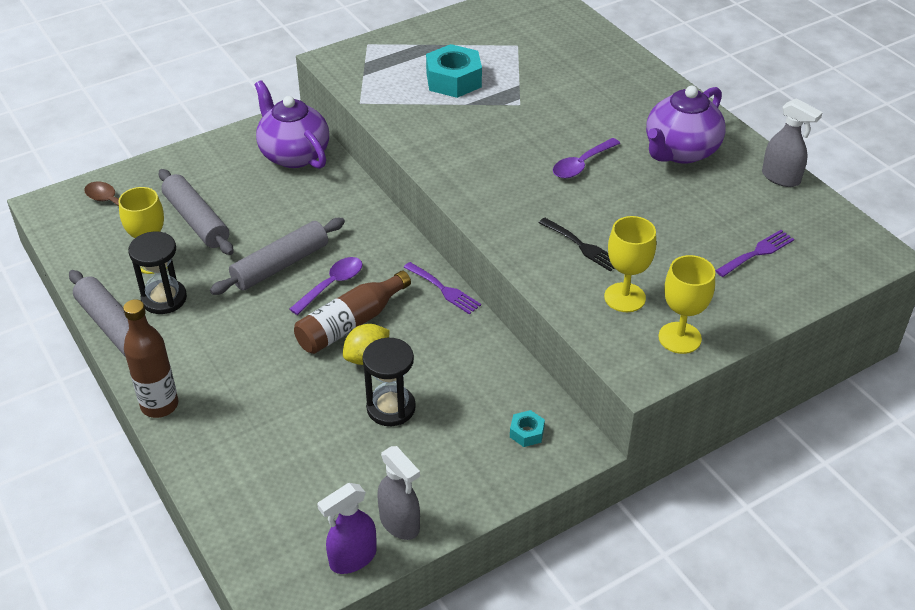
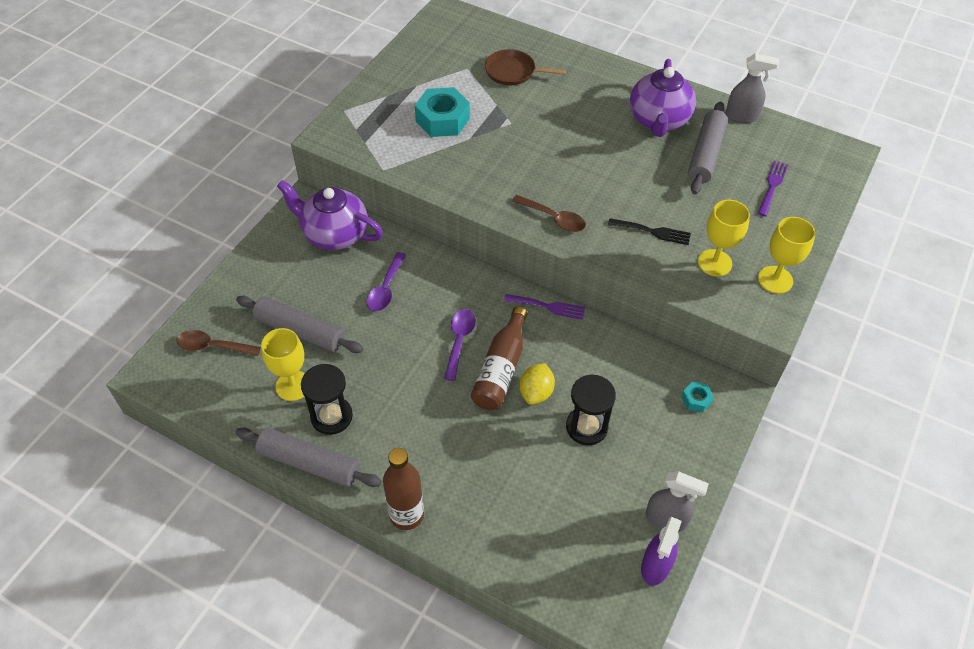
camera: 30 degrees left, 10 degrees up
grey rolling pin [210,218,345,295] -> grey rolling pin moved to [688,102,728,194]
purple spoon [553,138,620,178] -> purple spoon moved to [366,252,406,312]
none -> brown pan [485,49,566,85]
none -> brown spoon [512,195,586,232]

